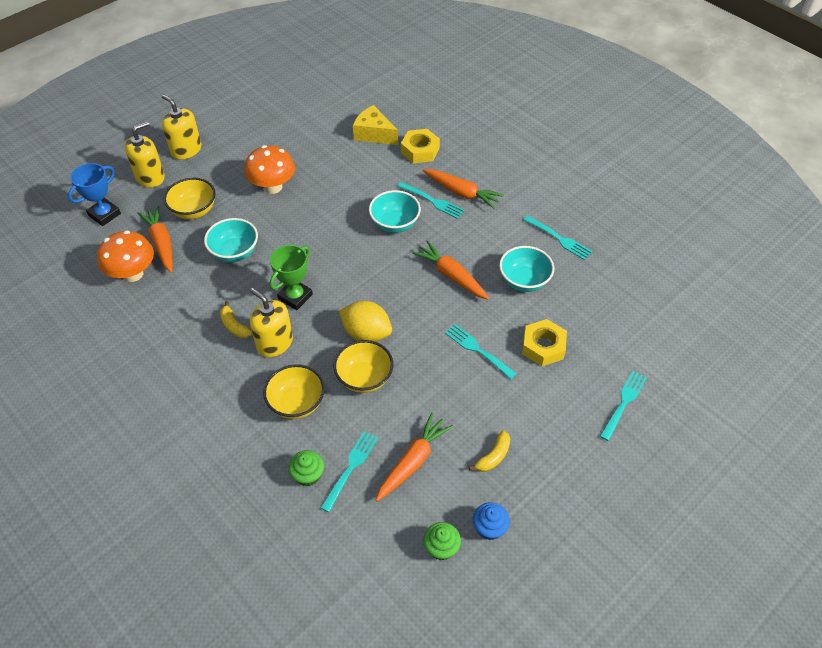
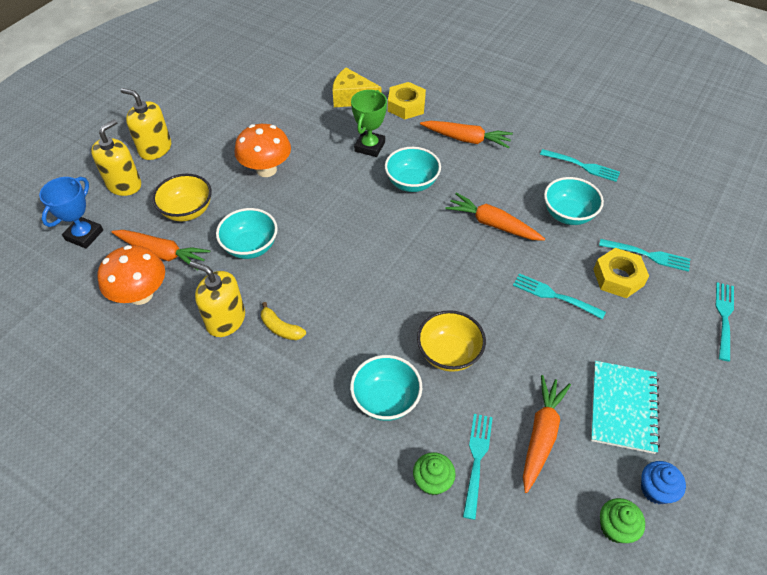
camera: 15 degrees left, 0 degrees up
orange carrot [138,206,173,273] -> orange carrot turned 150 degrees clockwise [112,230,210,270]
yellow soap dispenser [250,288,293,357] -> yellow soap dispenser moved to [189,261,245,337]
yellow bowl [263,364,325,419] -> turquoise bowl [350,355,422,421]
green trophy [270,245,313,310] -> green trophy moved to [351,90,387,157]
yellow lemon [339,301,392,342] -> none
turquoise fork [397,182,464,219] -> turquoise fork moved to [599,239,690,272]
yellow banana [469,431,510,472] -> turquoise notebook [591,361,660,454]

